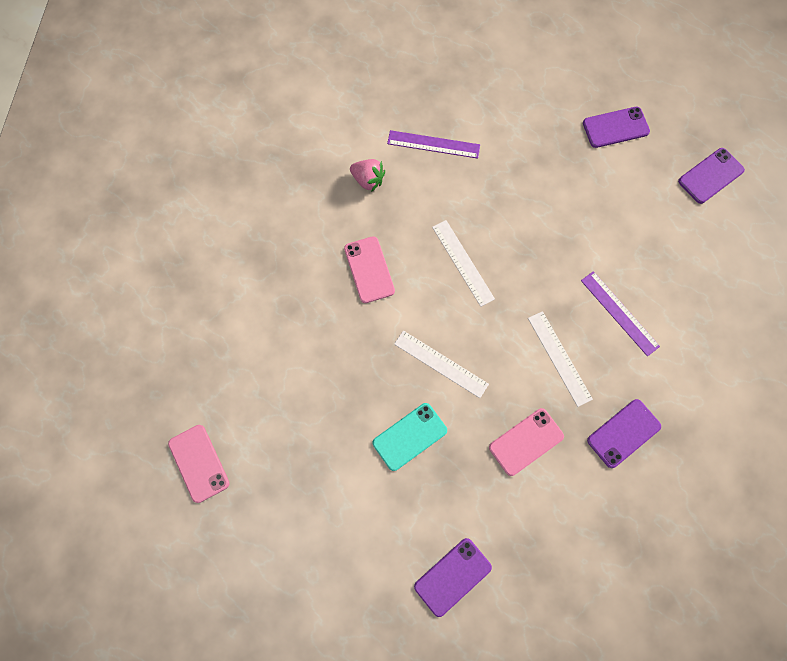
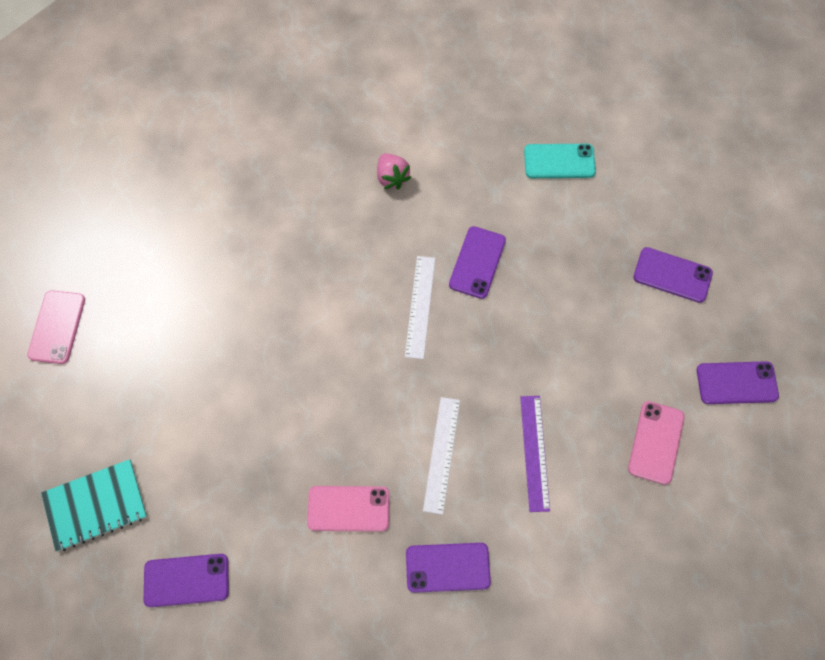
camera: 35 degrees right, 5 degrees down
pink phone [344,236,395,303] -> pink phone moved to [628,401,685,485]
turquoise phone [373,403,447,471] -> turquoise phone moved to [524,144,596,178]
purple ruler [387,130,480,158] -> none
white ruler [394,331,489,398] -> none
none -> turquoise notebook [41,459,147,551]
none -> purple phone [449,226,506,299]

